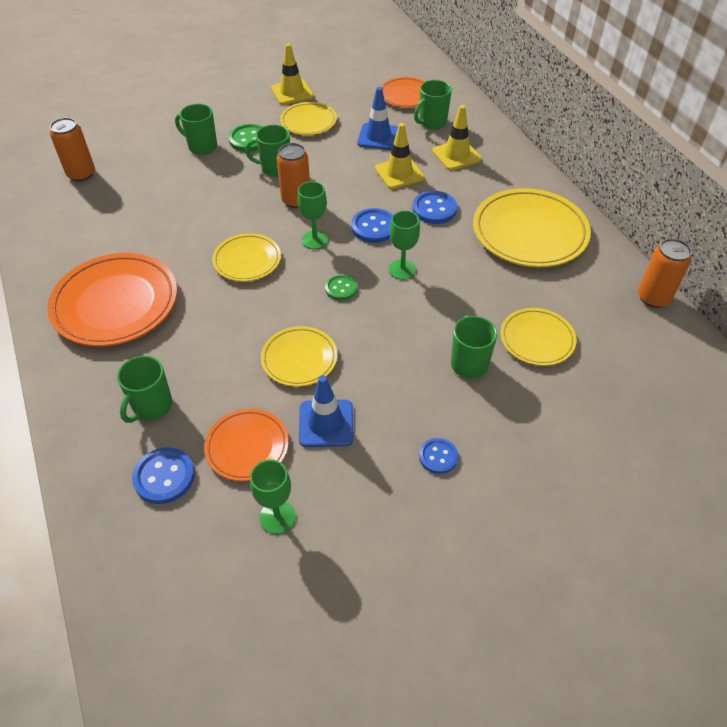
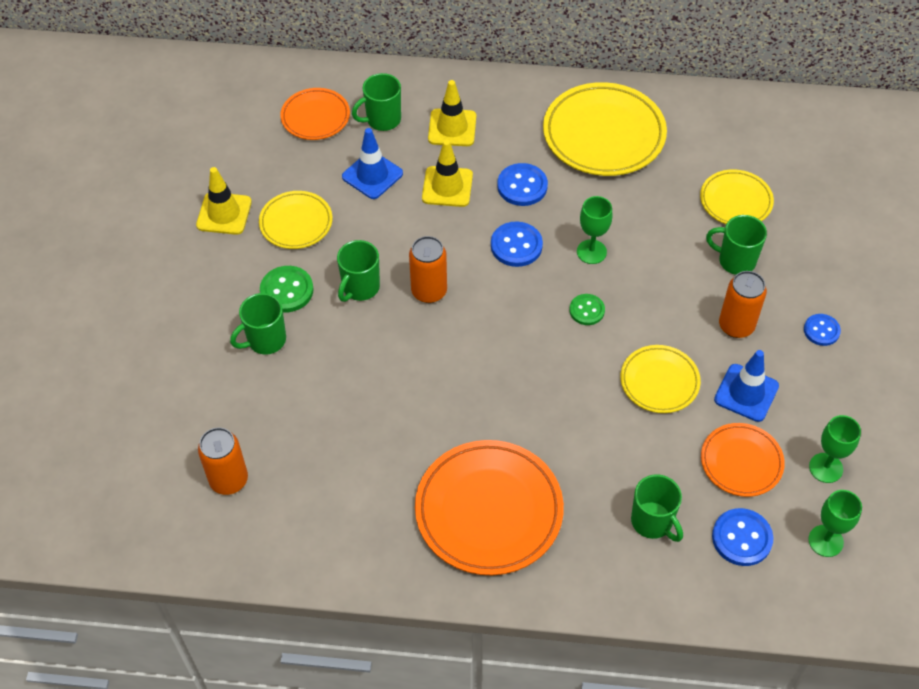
camera: 60 degrees left, 5 degrees up
yellow plate [212,233,281,282] -> none
green goblet [297,181,328,249] -> green goblet moved to [808,490,862,557]
green mug [414,80,452,130] -> green mug turned 75 degrees clockwise [352,73,401,131]
orange can [638,238,692,308] -> orange can moved to [719,271,767,338]

